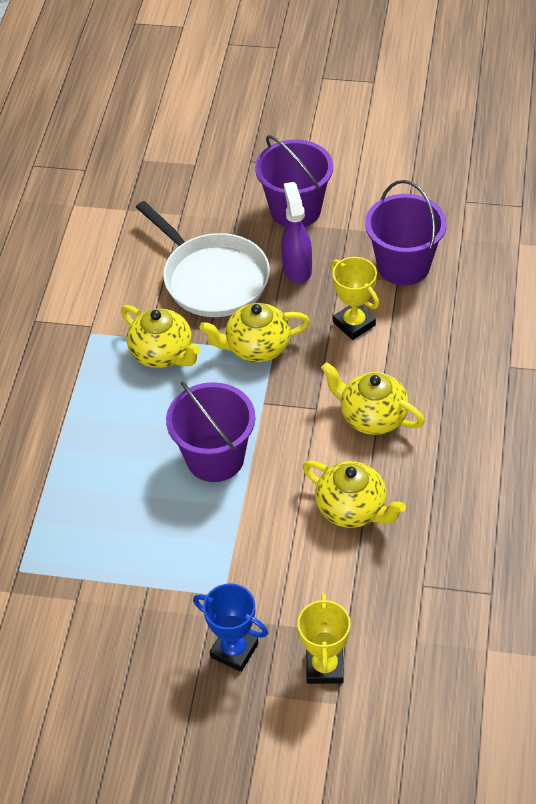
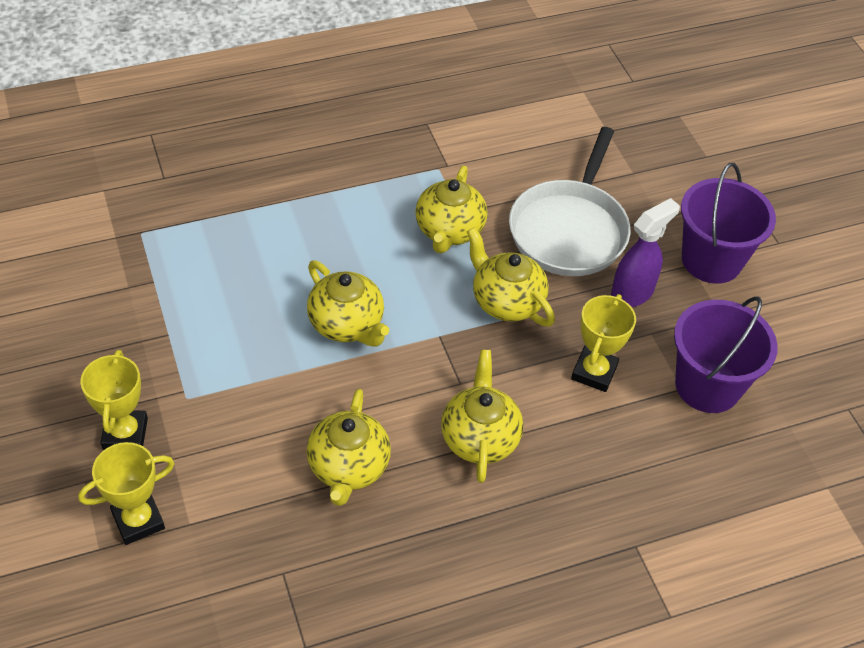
camera: 55 degrees right, 0 degrees up
purple bucket [166,381,256,482] -> yellow teapot [307,261,389,347]
blue trophy [193,583,268,672] -> yellow trophy [80,350,148,450]

